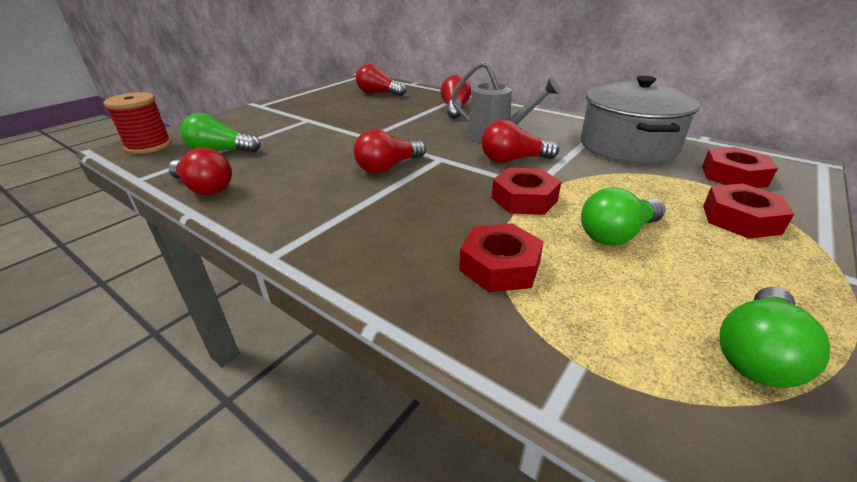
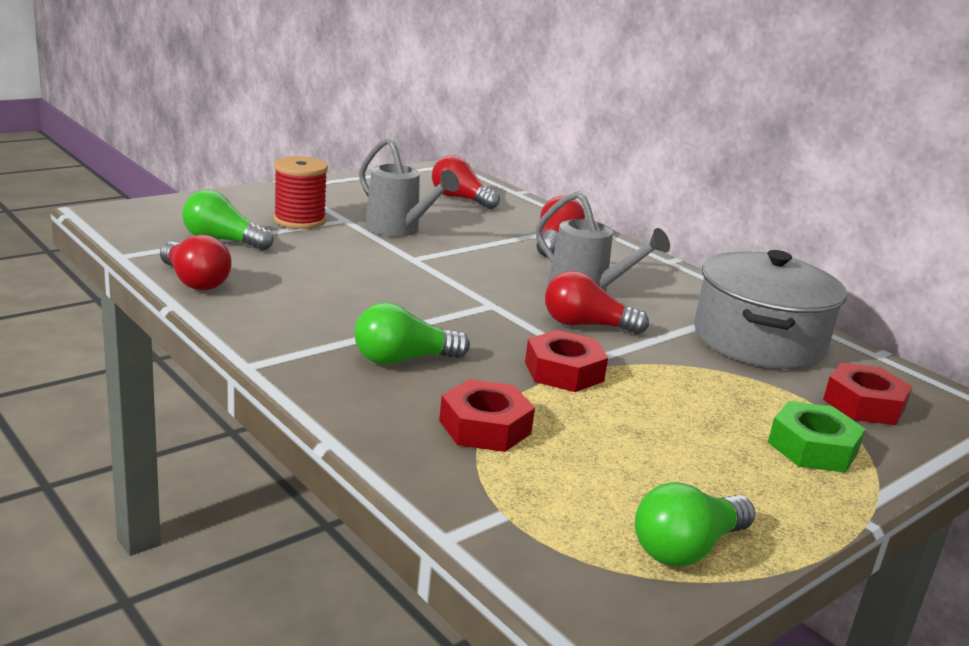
camera: 10 degrees right, 10 degrees down
red spool [103,92,172,154] -> red spool moved to [273,156,328,229]
red light bulb [353,129,426,173] -> none
green light bulb [581,187,665,246] -> green light bulb moved to [354,302,470,365]
red nut [703,183,794,239] -> green nut [768,401,866,473]
none -> grey watering can [359,137,459,236]

